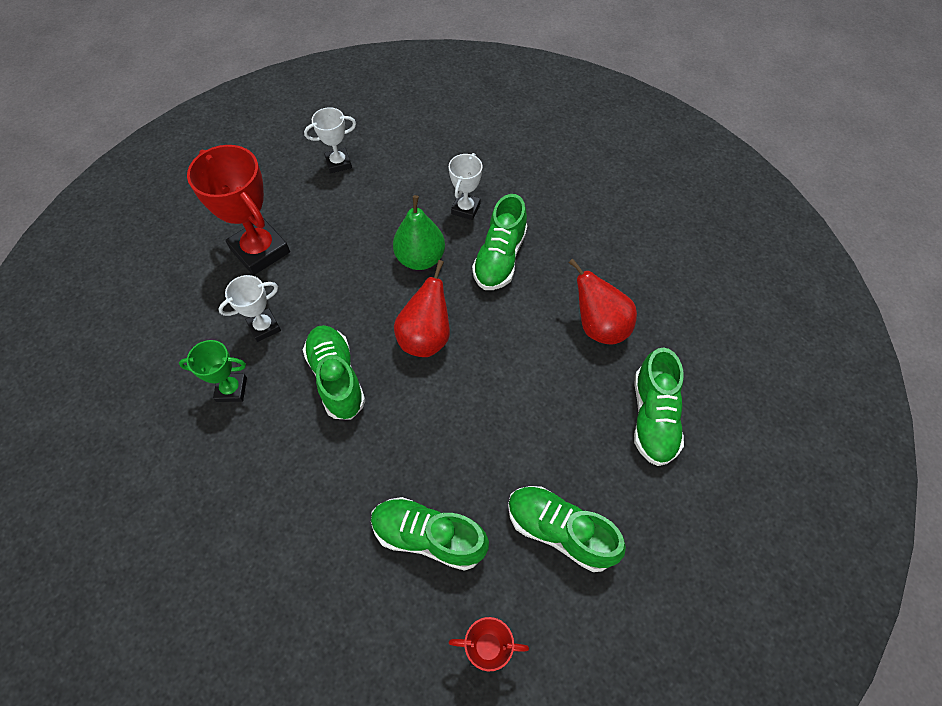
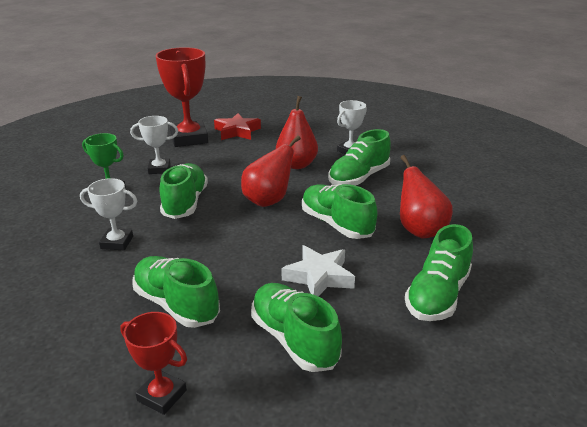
camera: 25 degrees right, 30 degrees down
white trophy [304,107,356,173] -> white trophy moved to [80,178,137,250]
green pear [393,195,445,270] -> red pear [276,96,318,169]
none -> red star [214,113,261,140]
none -> white star [282,245,355,297]
none -> green shoe [302,184,378,239]

